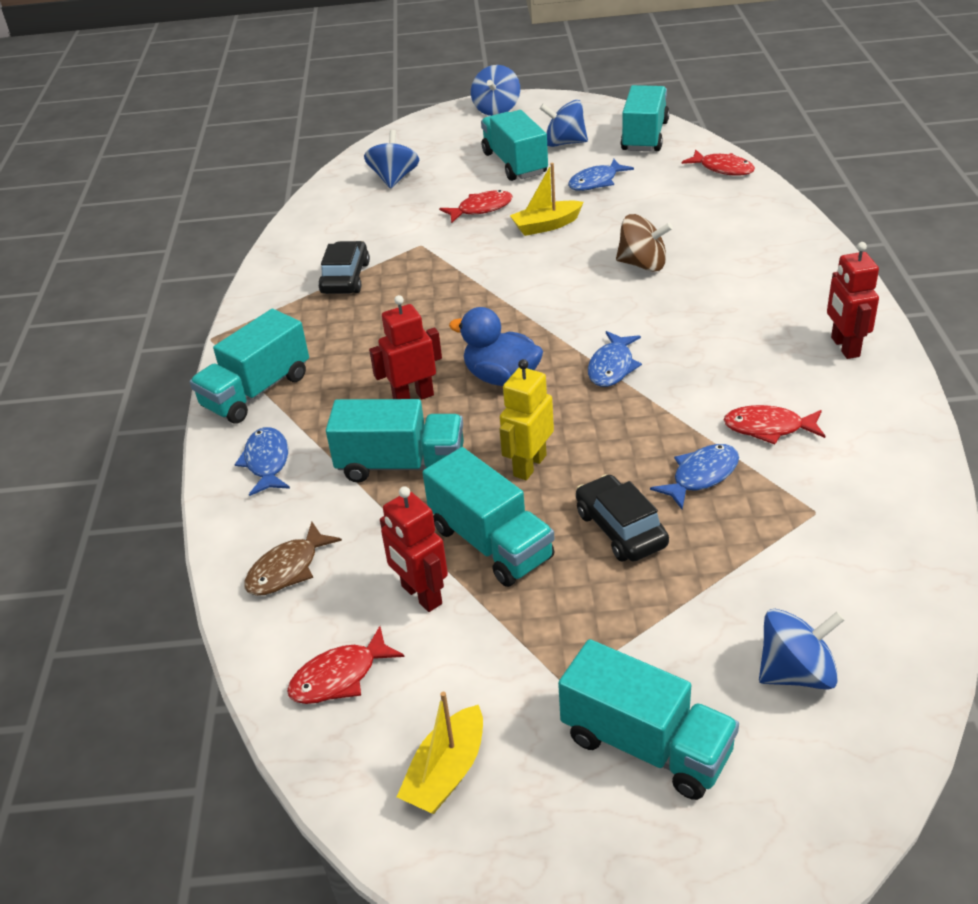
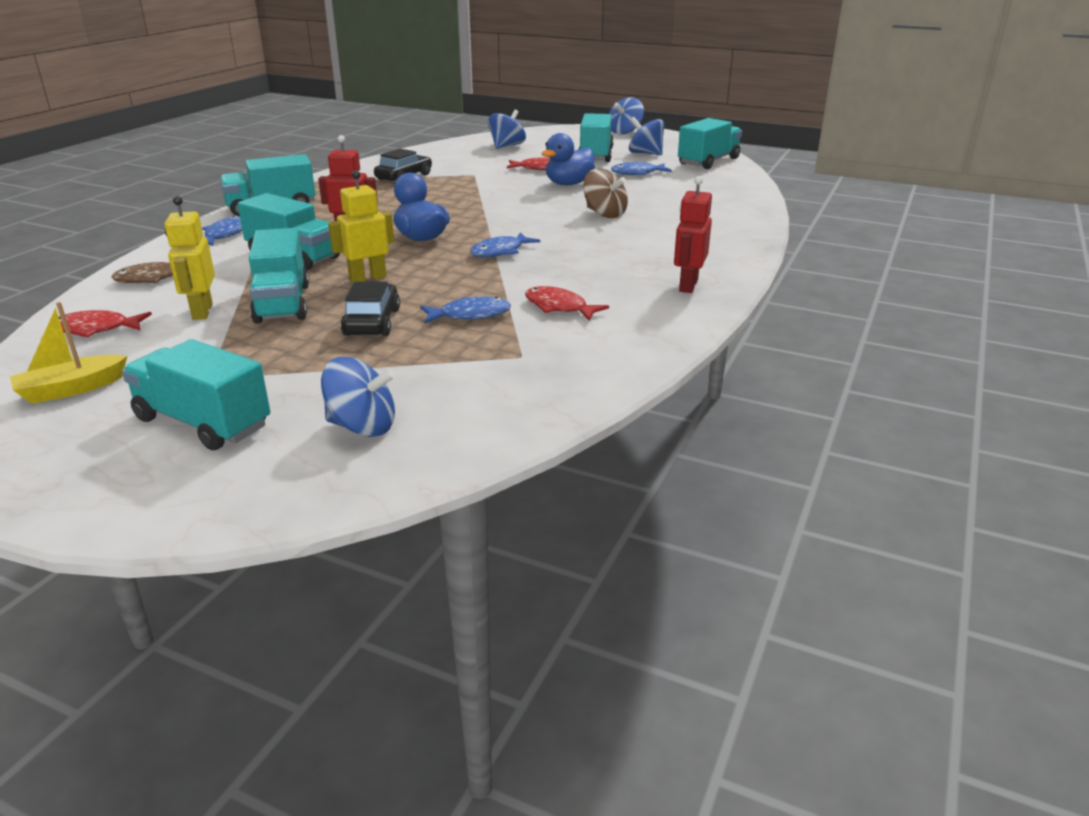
camera: 25 degrees right, 10 degrees down
red robot [380,486,448,612] -> yellow robot [164,196,215,320]
yellow boat [510,163,584,236] -> blue duck [542,133,595,185]
turquoise truck [558,639,739,800] -> turquoise truck turned 150 degrees clockwise [122,339,270,450]
red fish [682,150,755,176] -> none

